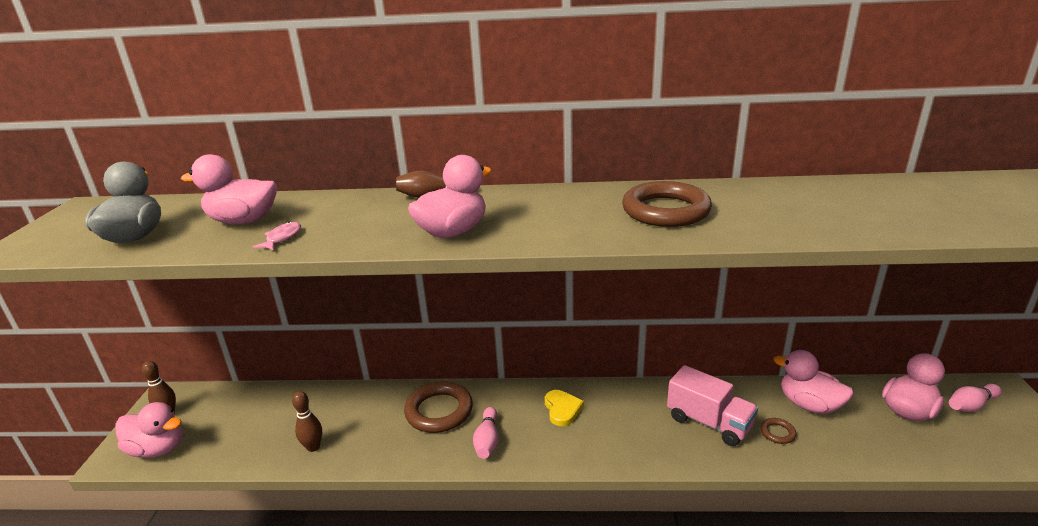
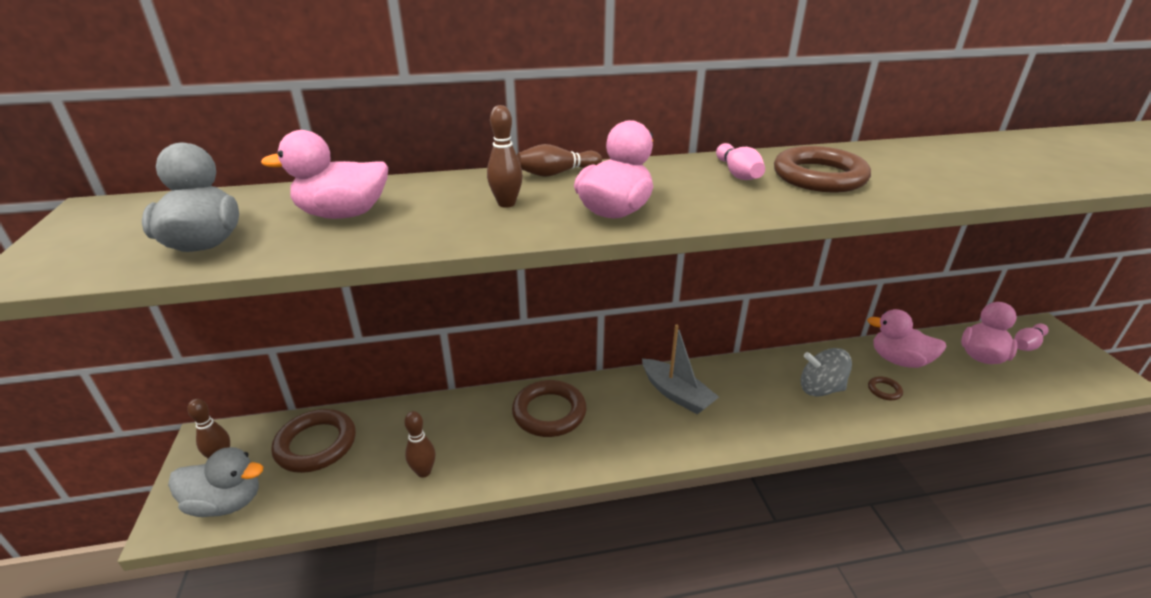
camera: 15 degrees left, 5 degrees up
pink duck [115,402,182,458] -> grey duck [168,447,263,517]
pink fish [253,222,301,250] -> none
pink bowling pin [473,407,499,459] -> pink bowling pin moved to [716,143,765,180]
yellow heart [545,390,584,426] -> grey boat [642,324,719,414]
pink truck [667,365,758,446] -> grey spinning top [801,348,852,397]
none -> brown ring [271,409,356,473]
none -> brown bowling pin [487,105,523,208]

